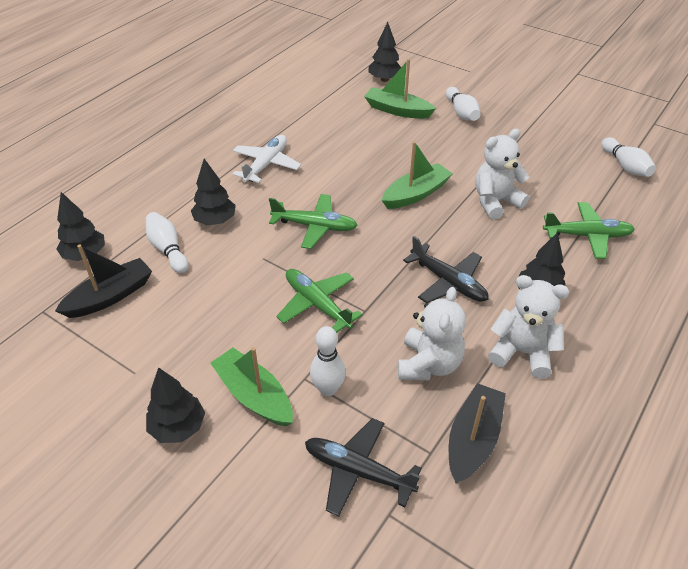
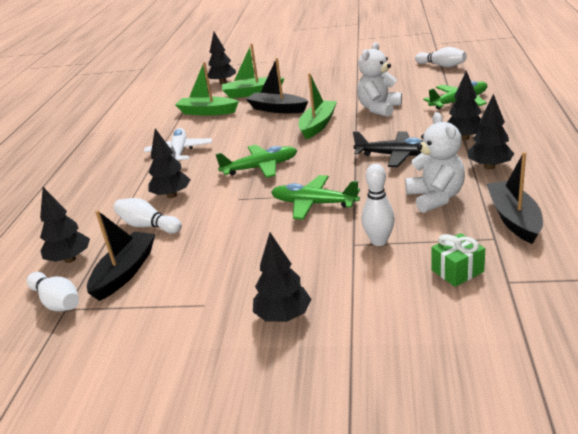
camera: 25 degrees left, 15 degrees down
green boat [210,347,293,426] -> green boat moved to [175,62,239,116]
black plane [305,418,422,516] -> green gift [431,233,485,287]
white bowling pin [446,87,480,121] -> white bowling pin moved to [27,272,79,312]
white teddy bear [488,275,569,379] -> black tree [468,94,514,169]
none -> black boat [246,58,308,113]

